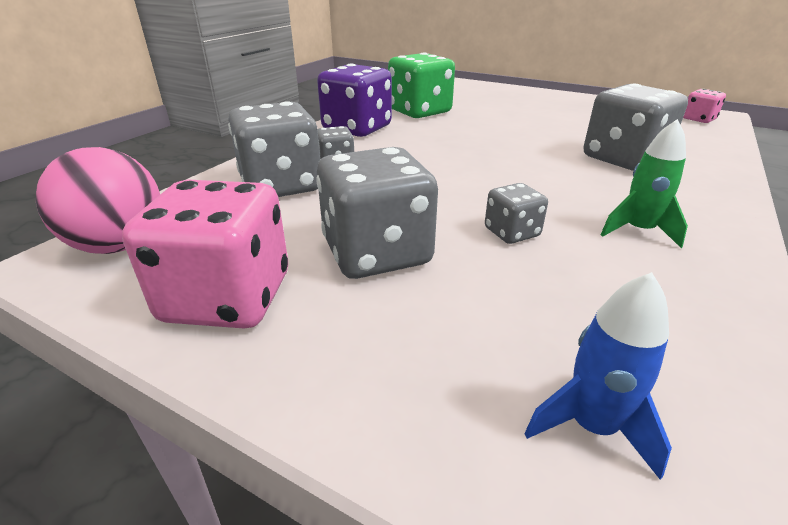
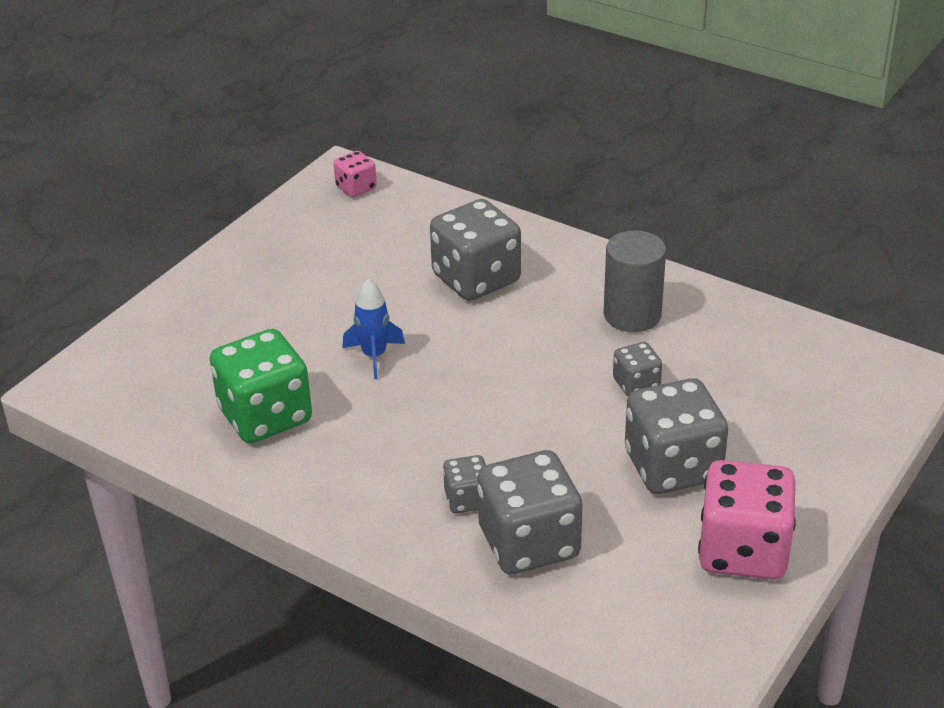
camera: 85 degrees left, 5 degrees up
pink ball [36,147,160,254] -> none
purple dice [317,64,392,137] -> none
blue rocket [524,272,672,480] -> blue rocket moved to [342,279,405,379]
green rocket [601,119,688,248] -> grey cylinder [604,230,666,332]

